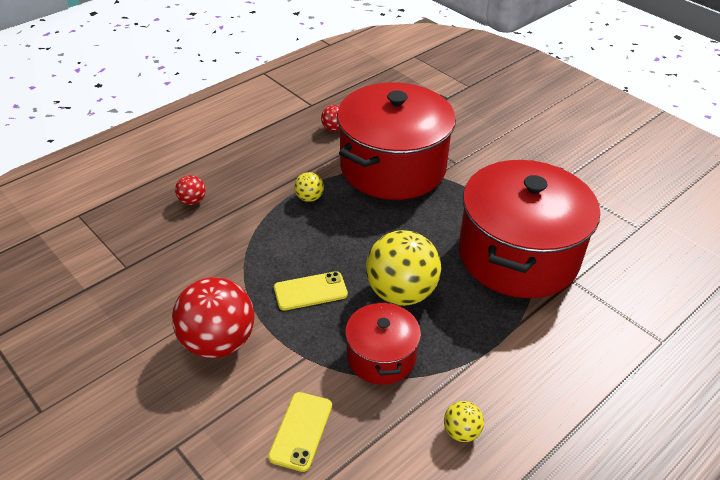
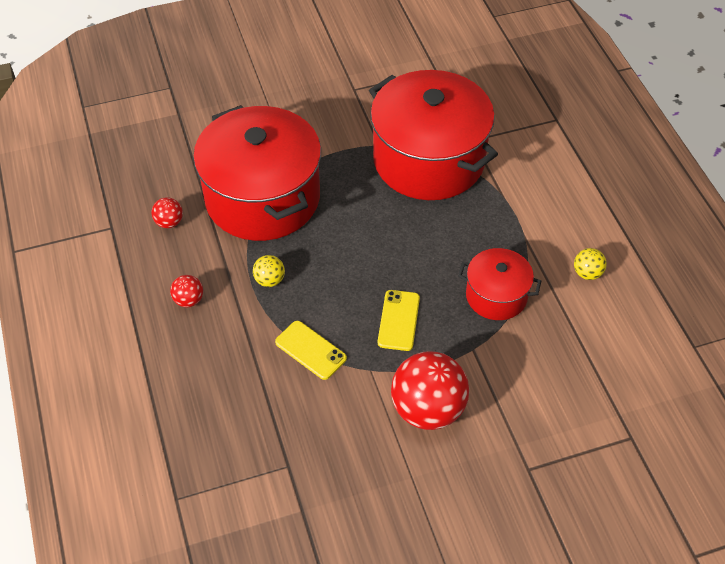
camera: 65 degrees left, 10 degrees up
red ball [175,175,206,205] -> red ball moved to [170,275,203,307]
yellow phone [268,392,332,472] -> yellow phone moved to [275,321,347,380]
yellow ball [366,230,441,306] -> none

